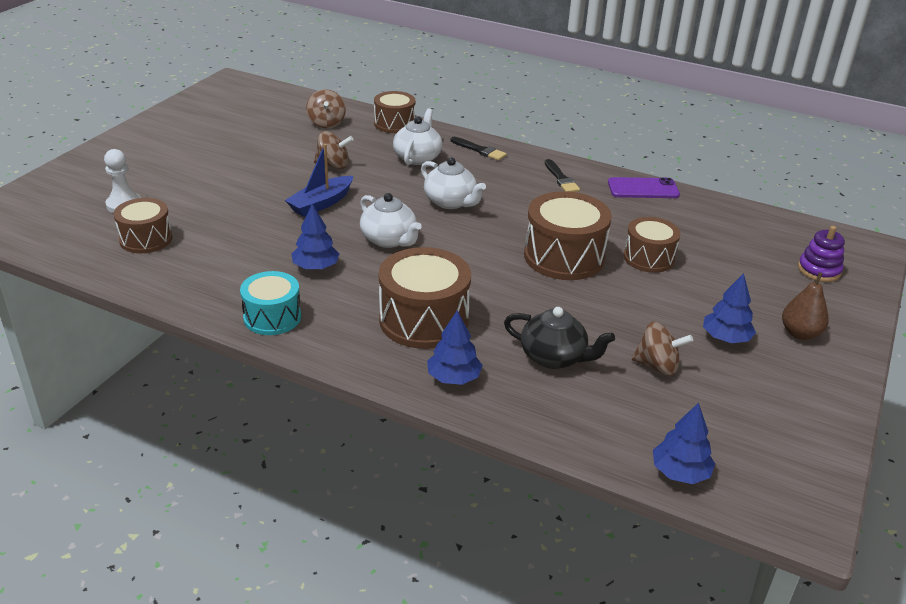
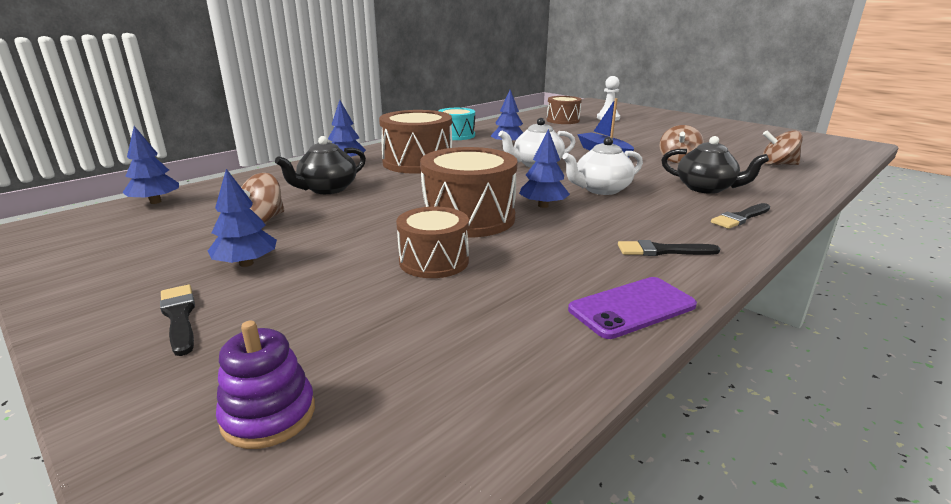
camera: 110 degrees right, 10 degrees down
brown drum [374,91,415,133] -> none
white teapot [393,109,442,165] -> black teapot [662,136,769,194]
purple phone [608,177,680,198] -> purple phone turned 45 degrees clockwise [568,277,697,339]
brown pear [782,272,829,340] -> black brush [160,285,195,356]
none -> blue tree [519,129,570,208]

